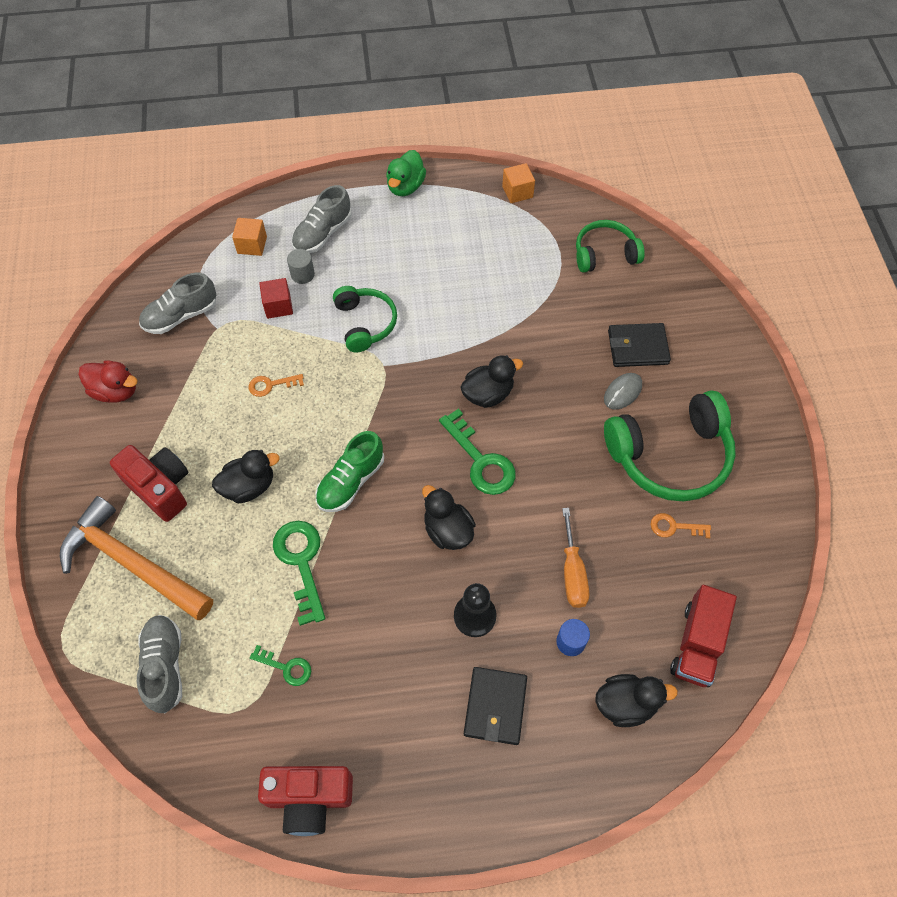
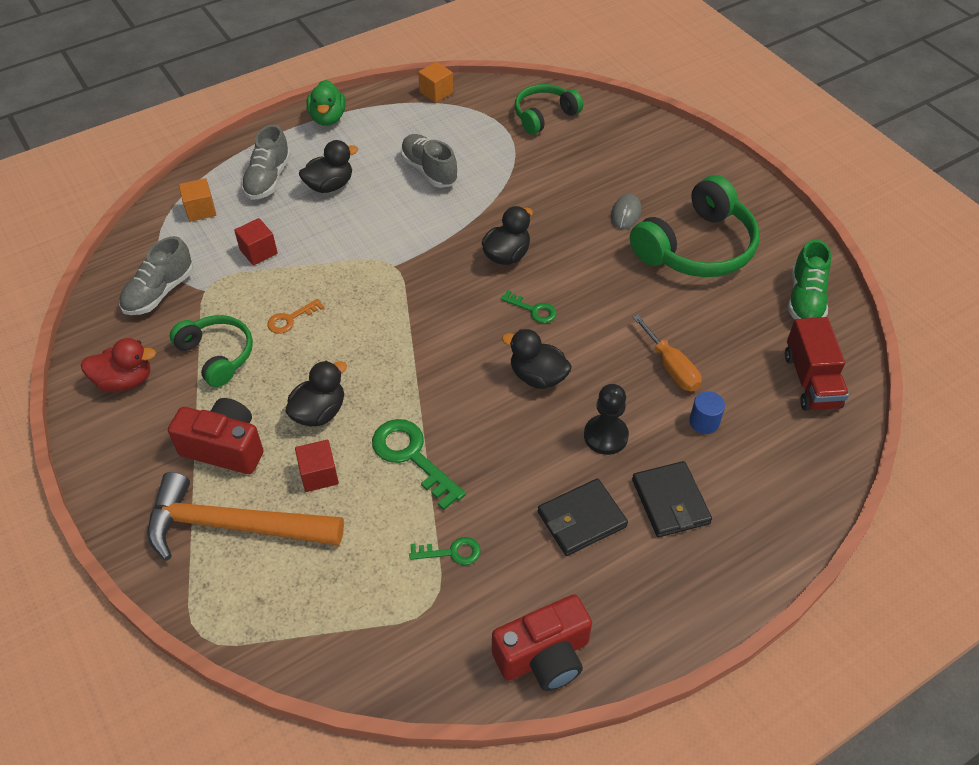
camera: 25 degrees left, 10 degrees down
grey shoe [137,615,182,713] -> grey shoe moved to [401,134,458,188]
grey cylinder [287,249,315,284] -> none
green shoe [316,431,384,512] -> green shoe moved to [788,240,831,319]
green headphones [333,286,397,352] -> green headphones moved to [170,315,253,387]
green key [439,408,516,495] -> green key [501,290,556,323], size x0.56
black duck [595,674,678,727] -> black duck moved to [299,140,358,193]
black wallet [608,323,671,367] -> black wallet moved to [538,478,628,556]
orange key [650,513,711,538] -> none
none -> red cube [295,440,339,492]

